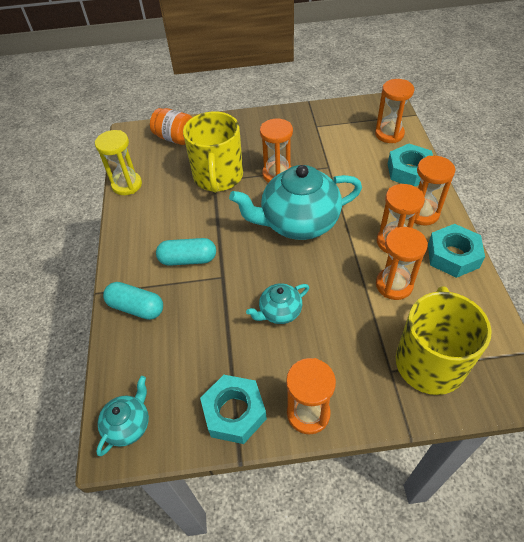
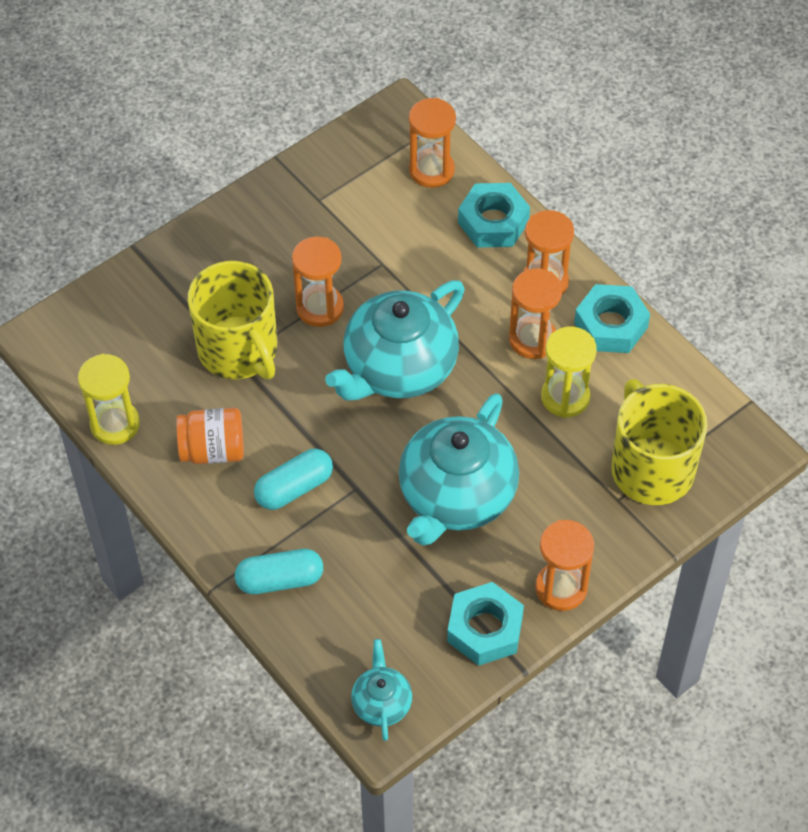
camera: 35 degrees left, 5 degrees up
orange jar [150,108,193,145] -> orange jar moved to [176,408,244,464]
turquoise teapot [246,283,309,324] -> turquoise teapot [399,393,519,546], size x2.08
orange hourglass [376,227,428,300] -> yellow hourglass [541,327,597,418]

